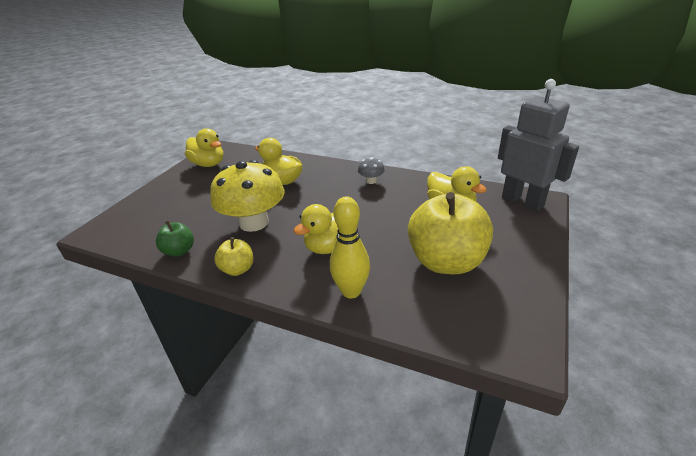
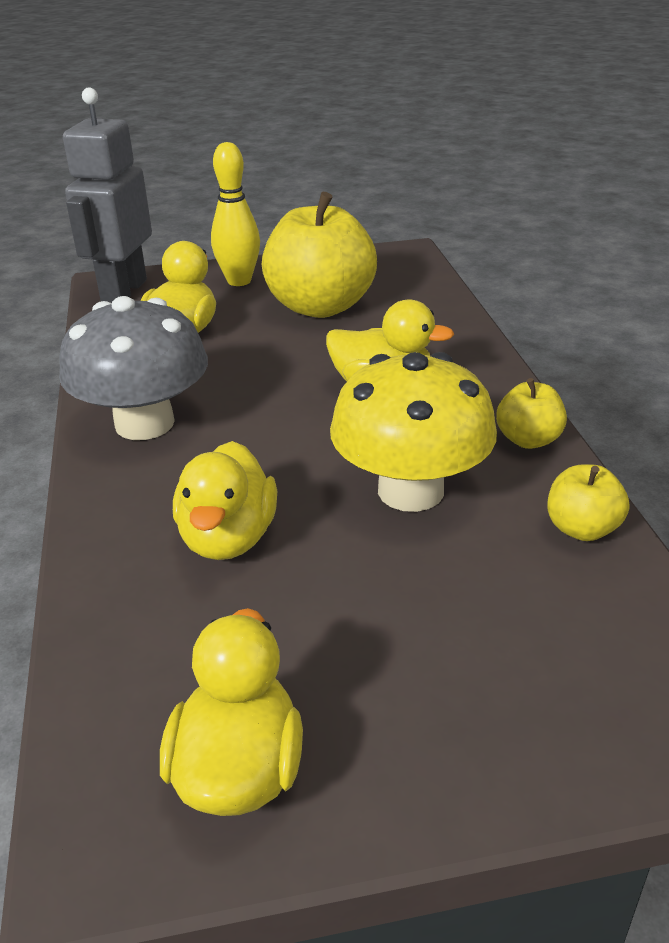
camera: 125 degrees left, 0 degrees up
green apple [156,221,194,257] -> yellow apple [547,464,629,541]
yellow bowling pin [330,196,370,298] -> yellow bowling pin moved to [211,142,260,286]
grey mushroom [358,157,385,184] -> grey mushroom [59,296,208,440], size x2.33

